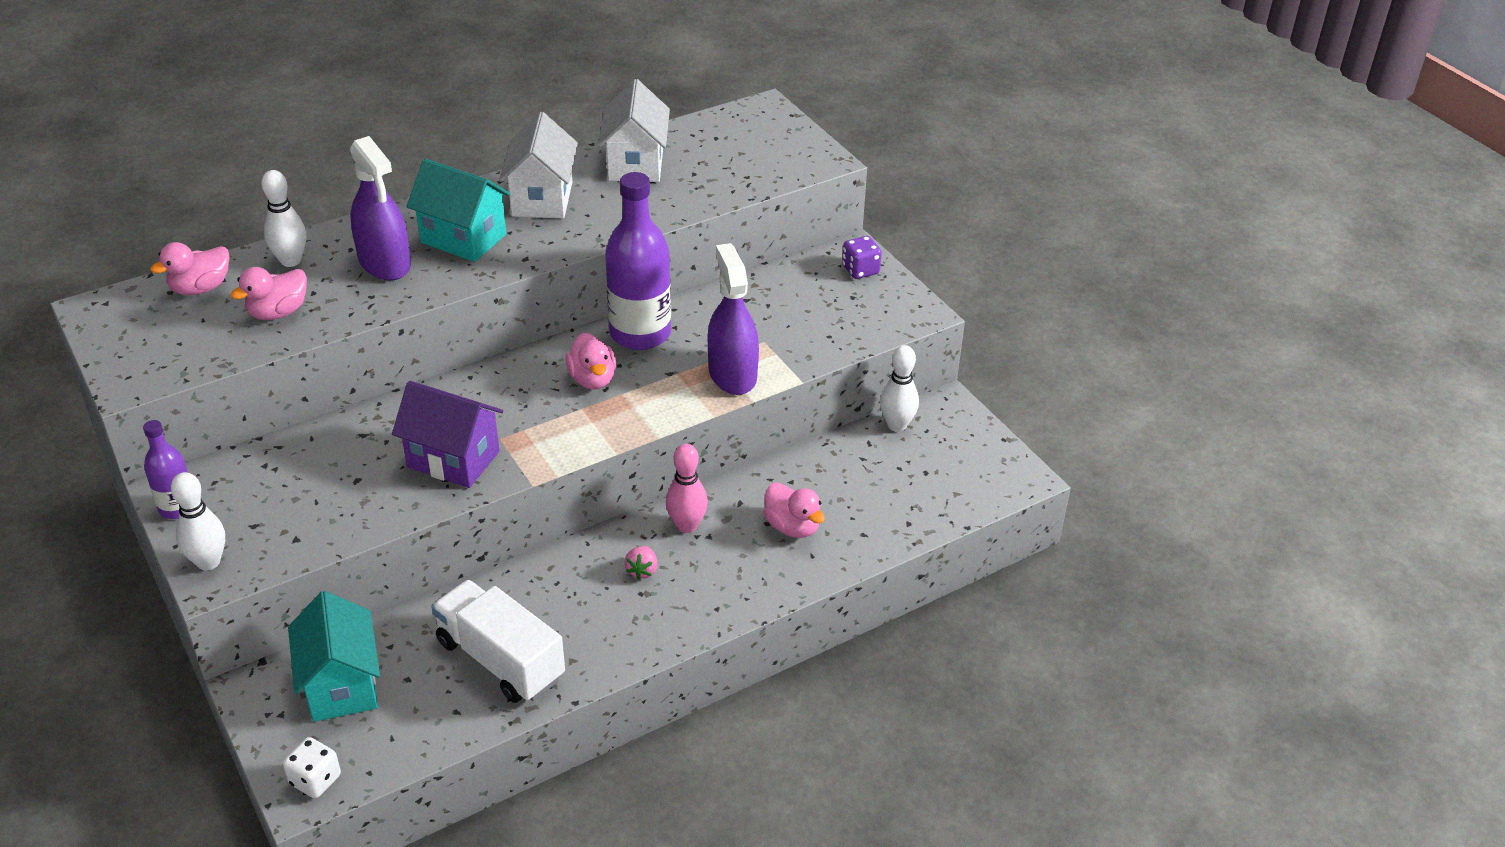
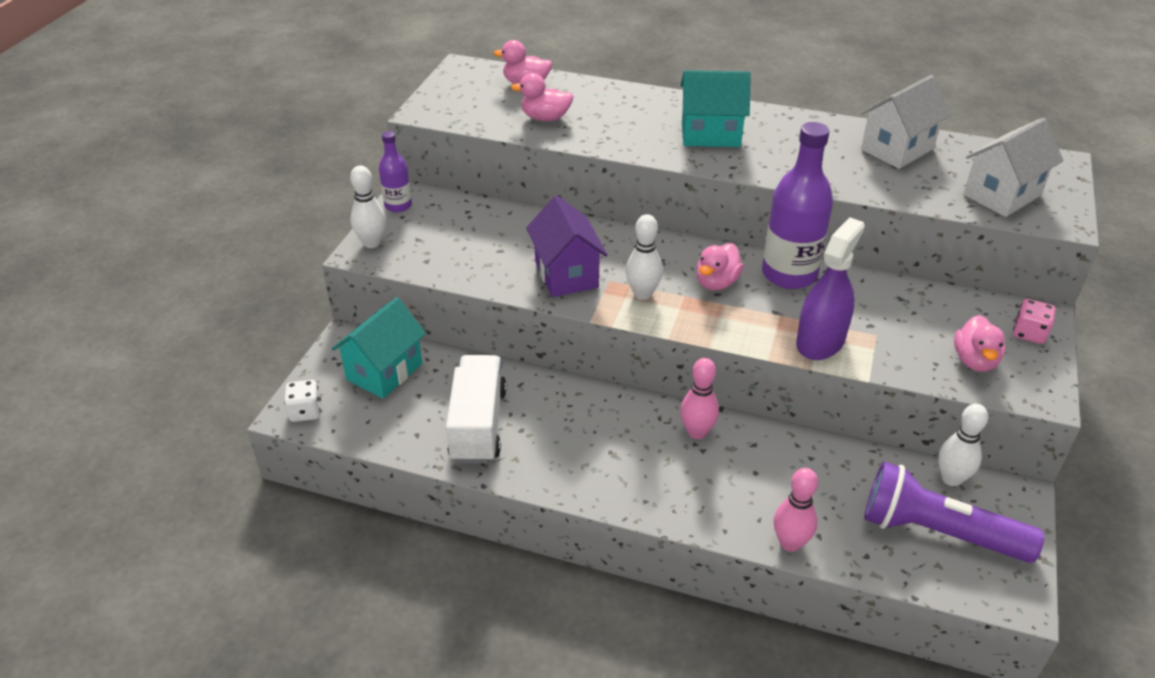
camera: 50 degrees right, 0 degrees up
white bowling pin [262,170,306,267] -> white bowling pin moved to [626,214,663,300]
purple spray bottle [350,136,411,280] -> none
turquoise house [406,159,511,262] -> turquoise house turned 75 degrees counterclockwise [680,70,751,147]
white house [499,112,578,219] -> white house moved to [963,118,1063,217]
pink strawberry [624,546,658,580] -> none
pink duck [763,482,825,538] -> pink duck moved to [954,315,1006,372]
purple dice [842,236,882,279] -> pink dice [1013,299,1056,344]
none -> pink bowling pin [774,468,818,552]
none -> purple flashlight [864,462,1044,563]

